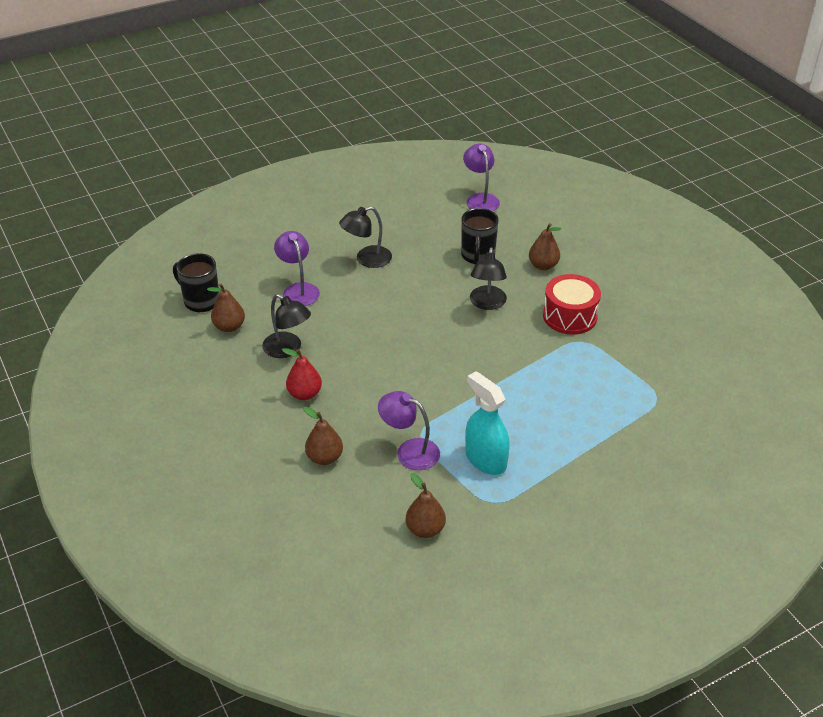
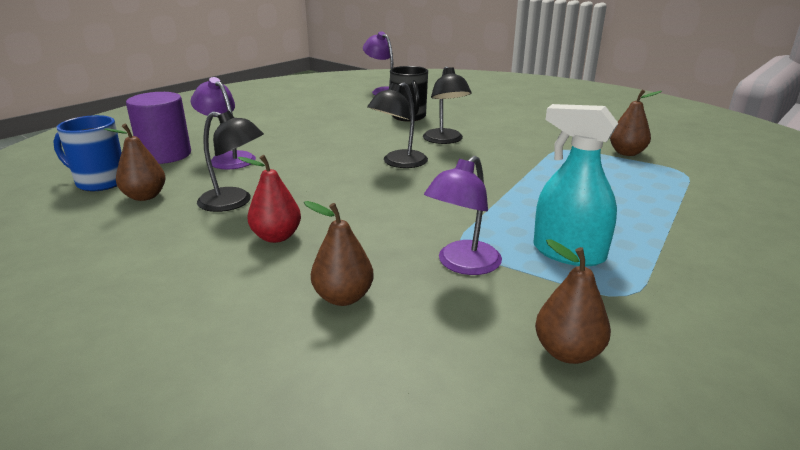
camera: 20 degrees left, 15 degrees down
black mug [173,253,219,312] -> blue mug [53,115,122,191]
black lamp [339,206,392,268] -> black lamp moved to [367,83,428,168]
purple lamp [378,391,440,470] -> purple lamp turned 60 degrees counterclockwise [424,156,502,275]
brown pear [529,223,561,270] -> brown pear moved to [610,90,662,156]
red drum [543,274,601,335] -> none
none -> purple cylinder [126,92,191,164]

